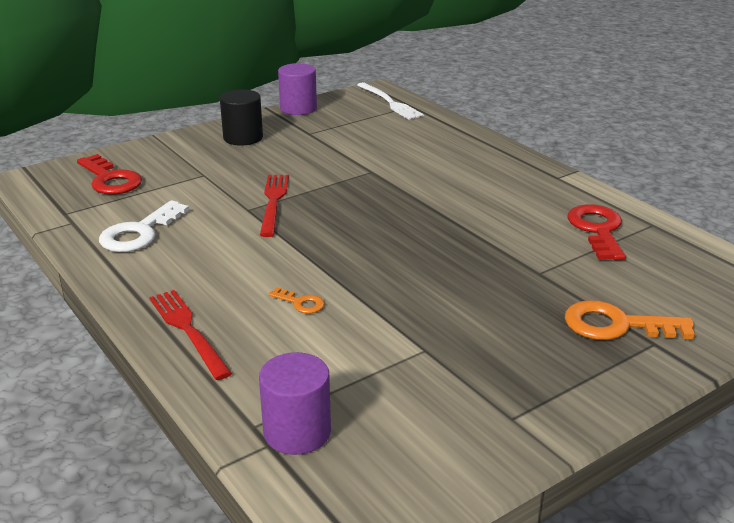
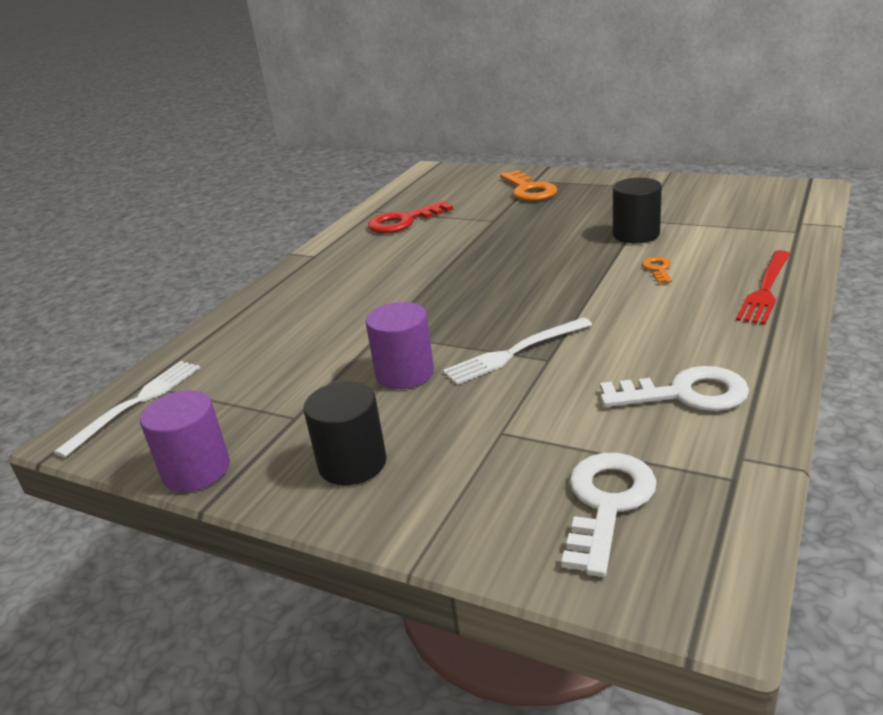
camera: 115 degrees left, 0 degrees up
red key [77,154,142,195] -> white key [562,453,657,577]
purple cylinder [259,352,331,455] -> purple cylinder moved to [366,302,434,389]
red fork [260,175,289,237] -> white fork [443,318,592,385]
none -> black cylinder [613,178,662,243]

